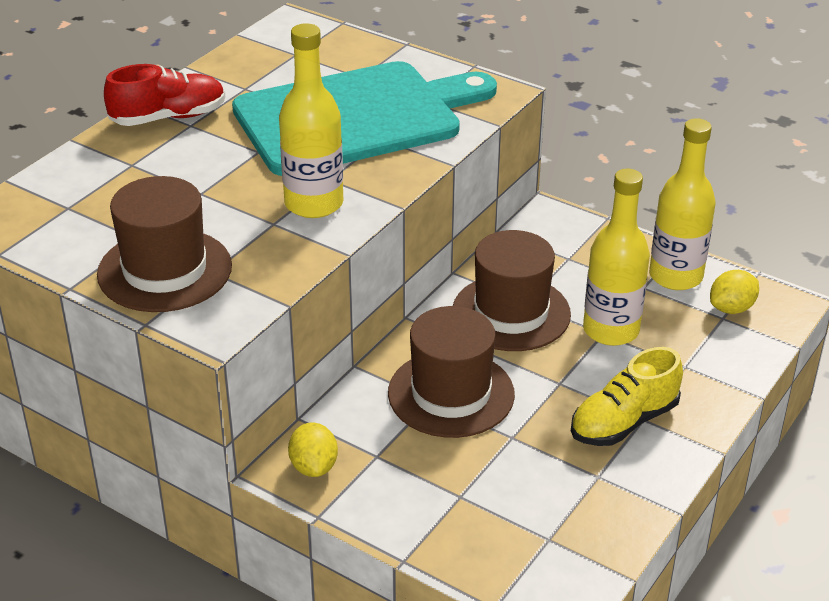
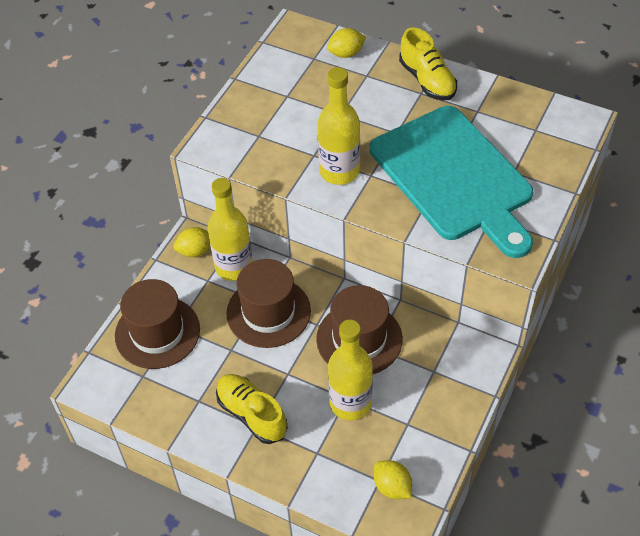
camera: 85 degrees right, 15 degrees up
brown hat [97,176,232,312] -> brown hat moved to [115,279,200,369]
red shoe [104,64,225,126] -> yellow shoe [399,28,457,101]
yellow bottle [649,118,716,290] -> yellow bottle moved to [208,178,253,281]
none -> yellow lemon [327,28,366,58]

